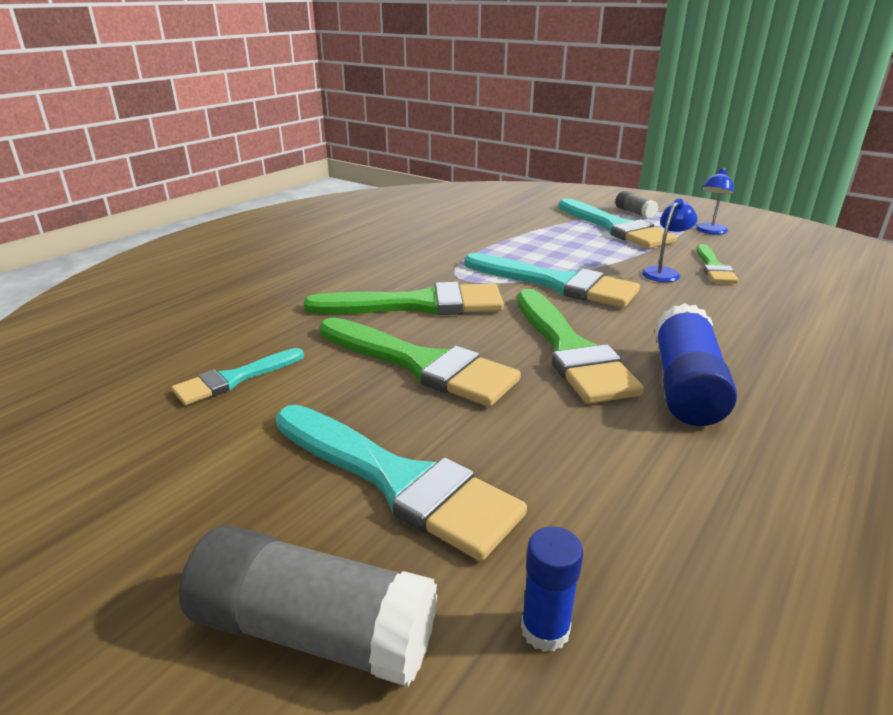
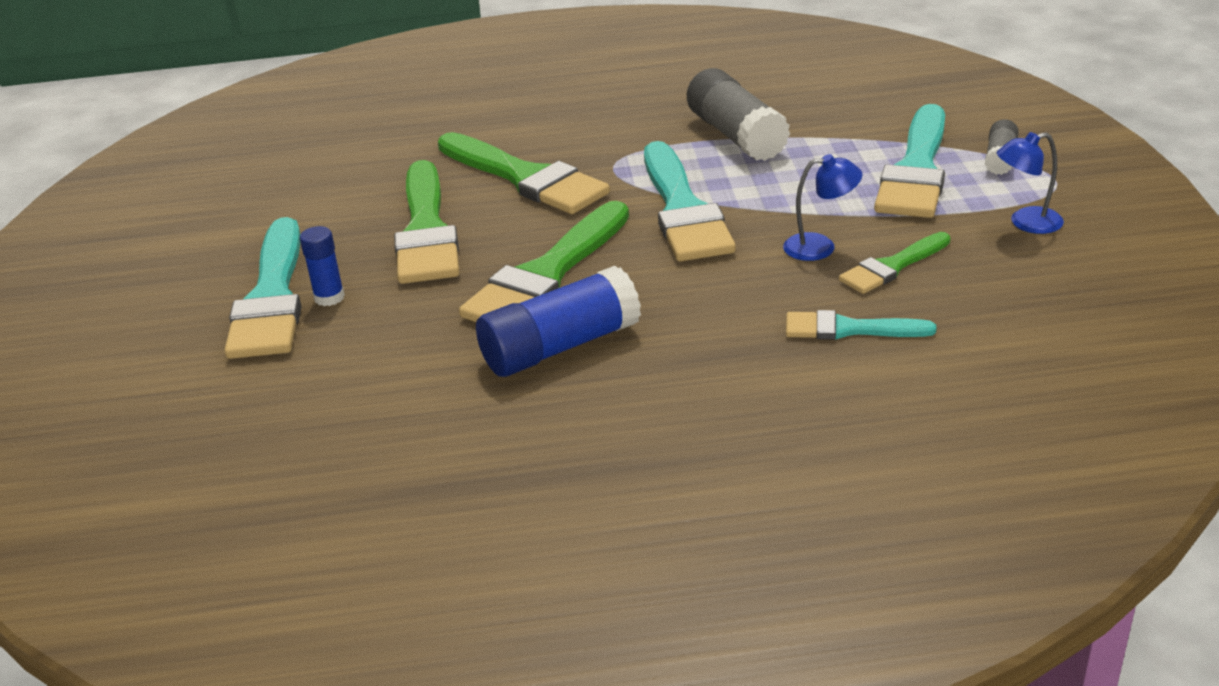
camera: 50 degrees right, 5 degrees up
turquoise brush [172,348,304,405] -> turquoise brush moved to [786,310,936,340]
grey glue stick [179,525,437,687] -> grey glue stick moved to [687,68,790,161]
blue glue stick [521,526,583,652] -> blue glue stick moved to [300,226,345,306]

